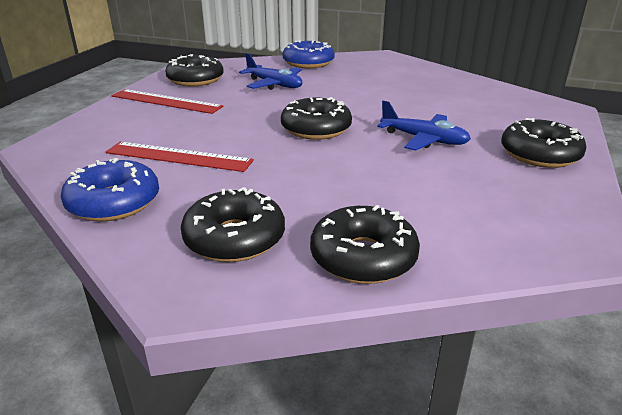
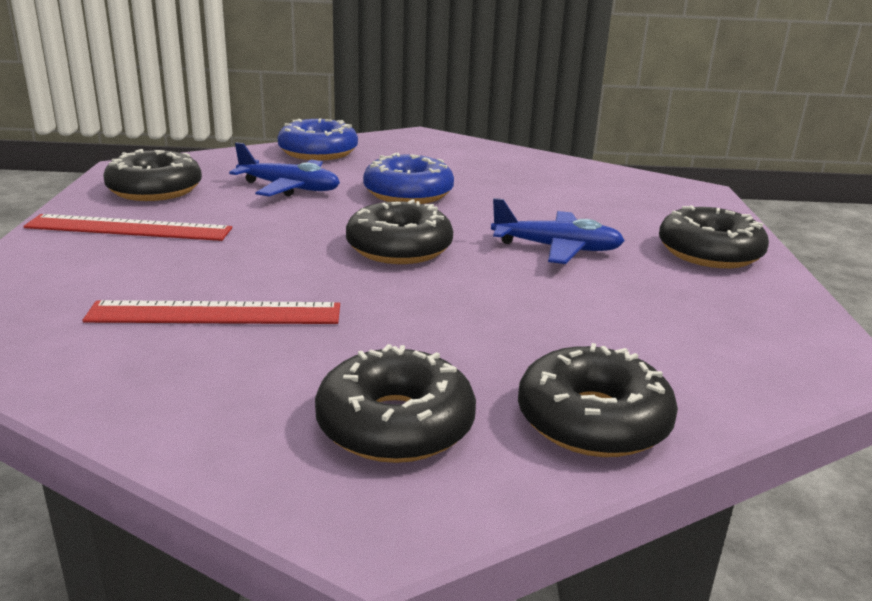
camera: 20 degrees left, 5 degrees down
blue donut [61,158,159,222] -> blue donut moved to [363,153,454,204]

